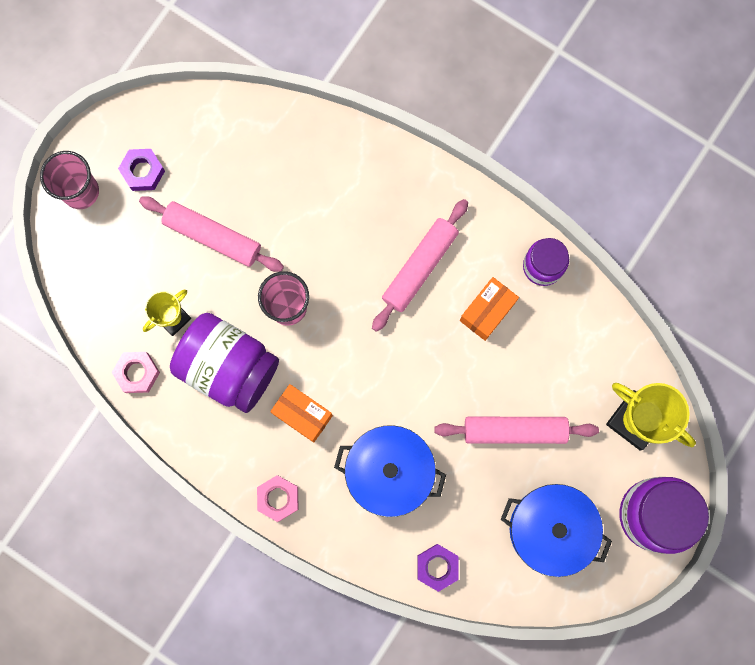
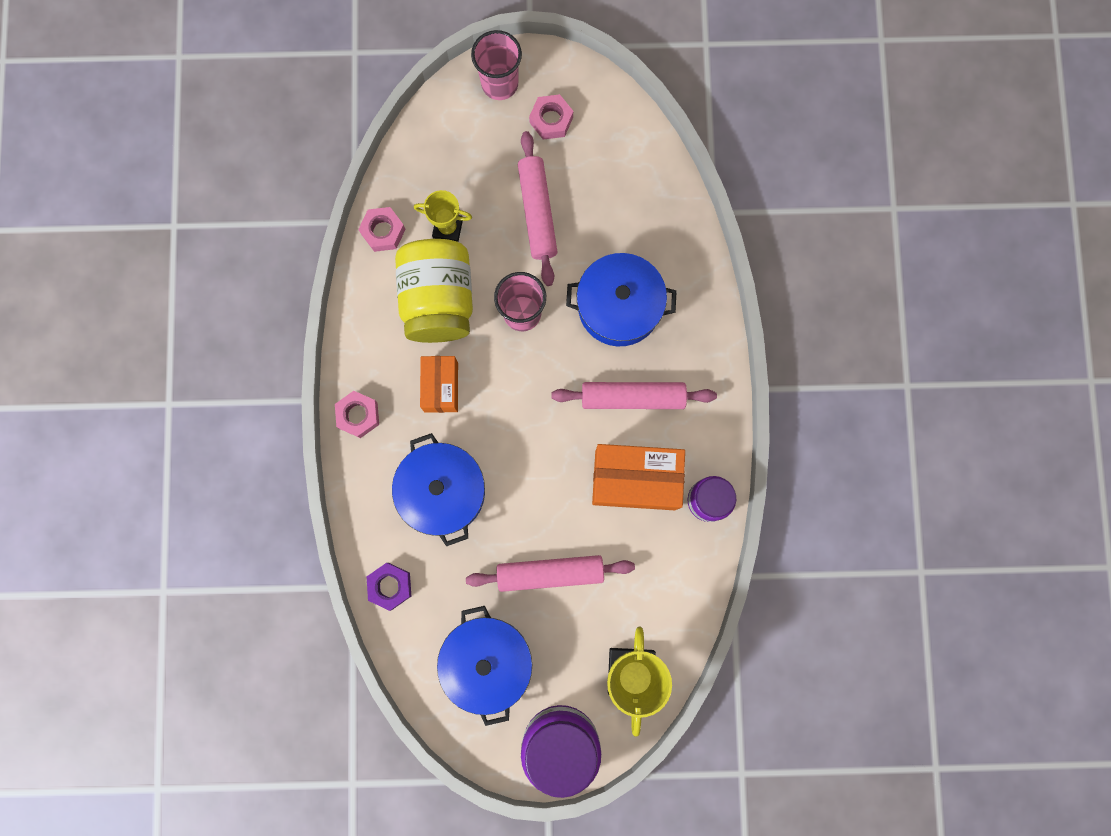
camera: 55 degrees right, 0 degrees up
purple nut [118,149,165,191] -> pink nut [529,94,573,140]
purple jar [170,313,279,413] -> yellow jar [395,239,473,343]
pink rolling pin [434,417,599,444] -> pink rolling pin turned 60 degrees counterclockwise [466,555,635,592]
orange box [460,277,519,341] -> orange box [592,444,685,510], size x1.63
none -> blue pot [566,253,677,346]

